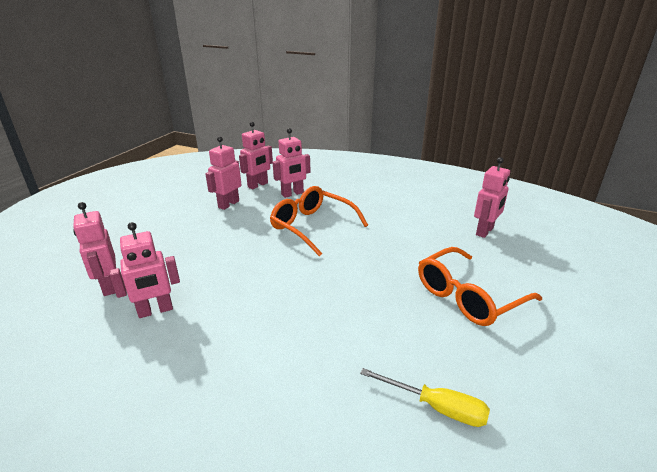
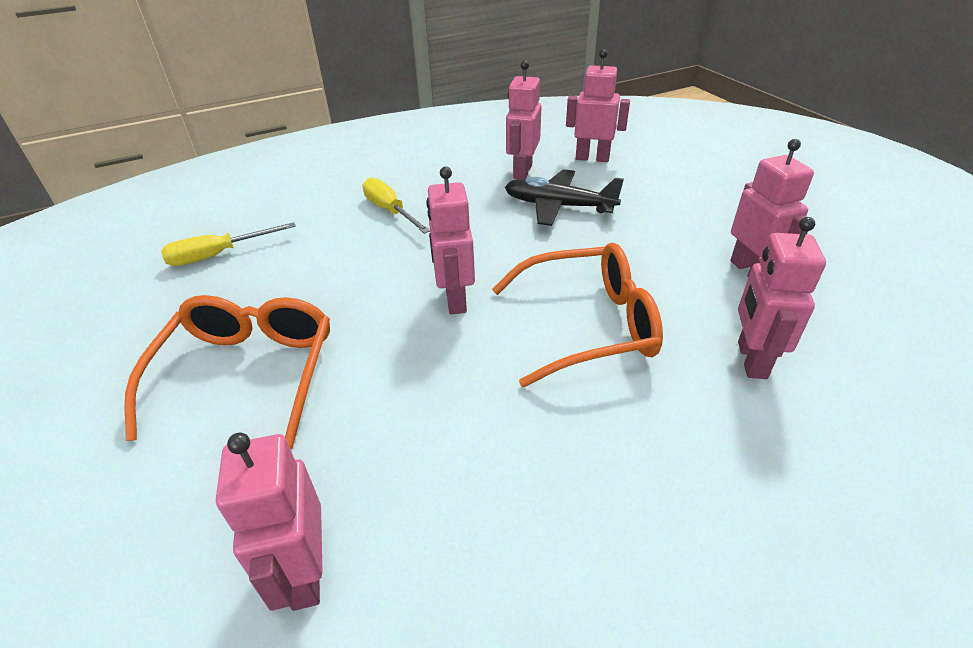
camera: 130 degrees right, 10 degrees up
pink robot [239,122,273,189] -> pink robot moved to [426,166,475,315]
none -> yellow screwdriver [363,177,430,234]
none -> black plane [505,169,624,226]

